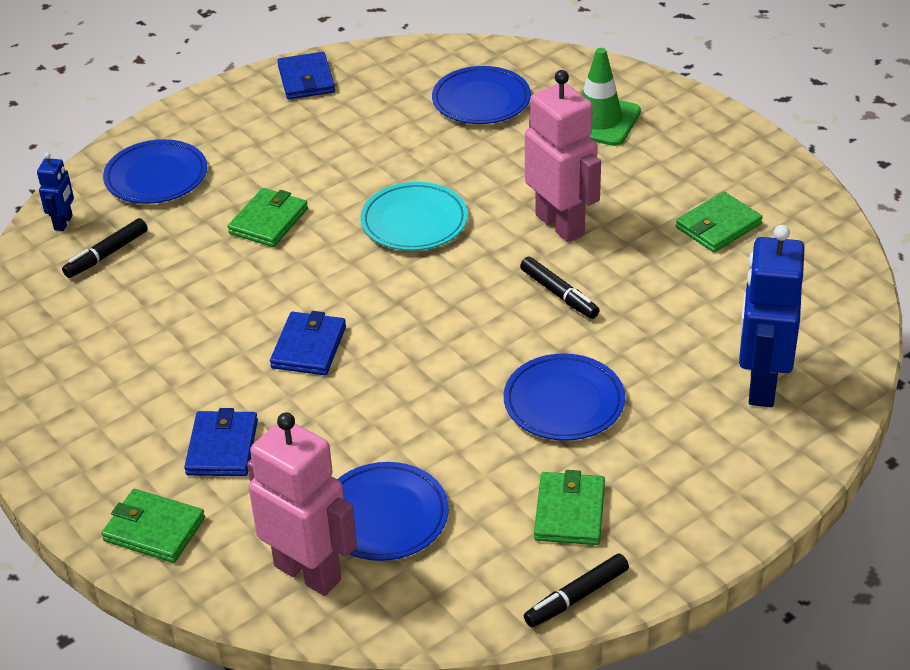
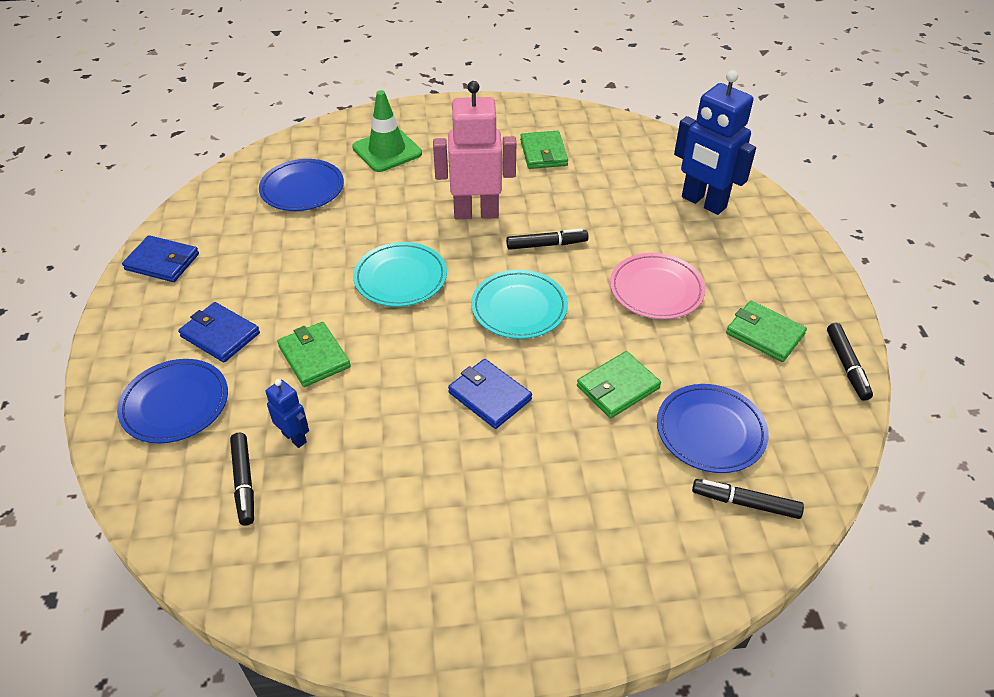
camera: 60 degrees left, 5 degrees up
blue robot [37,152,74,231] -> blue robot moved to [266,379,309,448]
green wallet [102,489,205,563] -> green wallet moved to [577,351,661,418]
blue wallet [184,408,258,476] -> blue wallet moved to [178,302,260,362]
pink robot [247,413,357,596] -> black marker [692,479,804,519]
blue plate [504,353,625,441] -> pink plate [610,253,706,319]
none -> turquoise plate [471,270,568,339]

